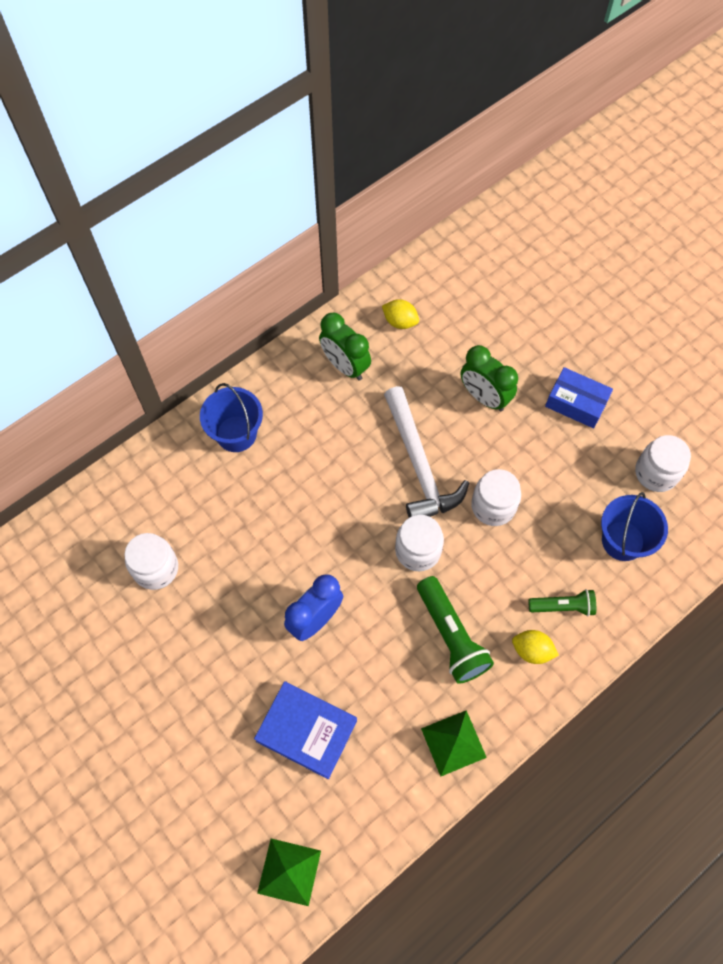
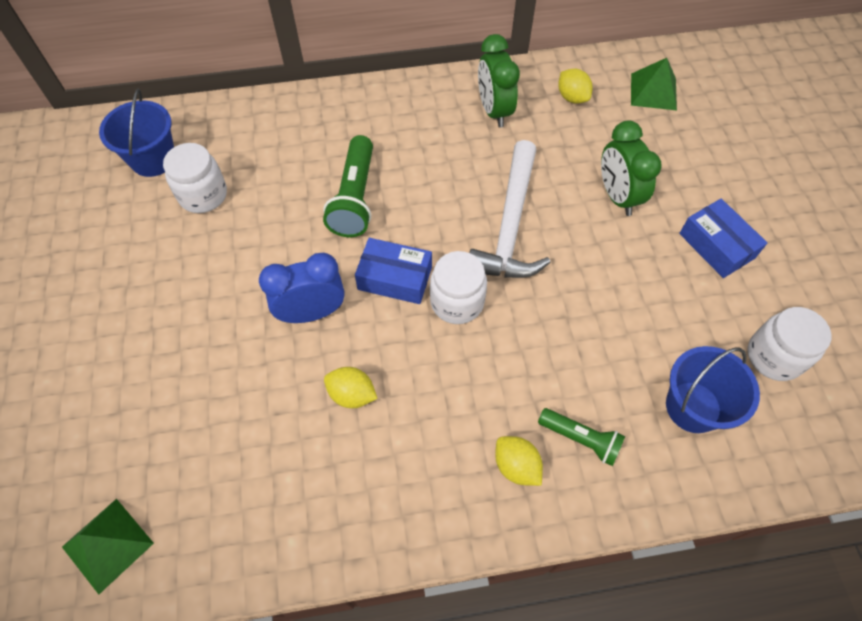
camera: 30 degrees right, 5 degrees down
blue bucket [200,383,263,452] -> blue bucket moved to [99,89,174,177]
blue book [254,681,357,779] -> none
green flashlight [417,576,494,684] -> green flashlight moved to [323,135,373,237]
green pyramid [421,710,487,777] -> green pyramid moved to [631,58,677,110]
white jar [471,469,521,526] -> none
none -> yellow lemon [324,367,378,408]
none -> blue box [355,238,432,304]

